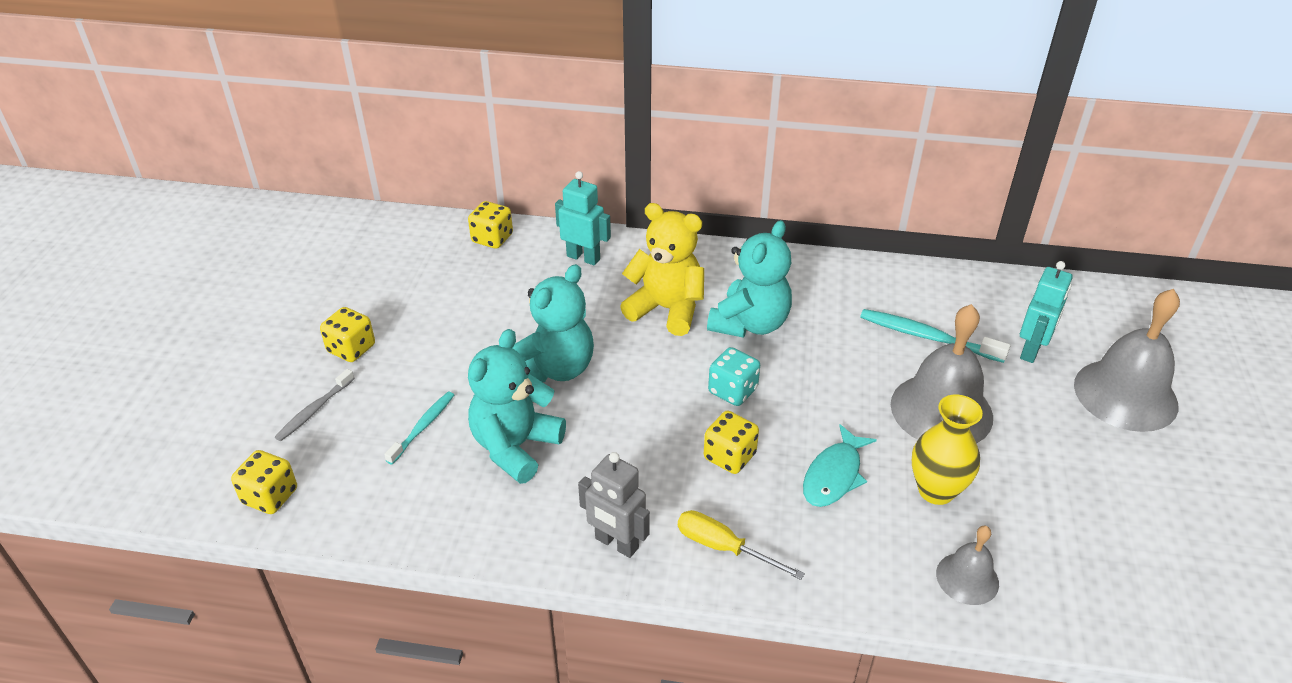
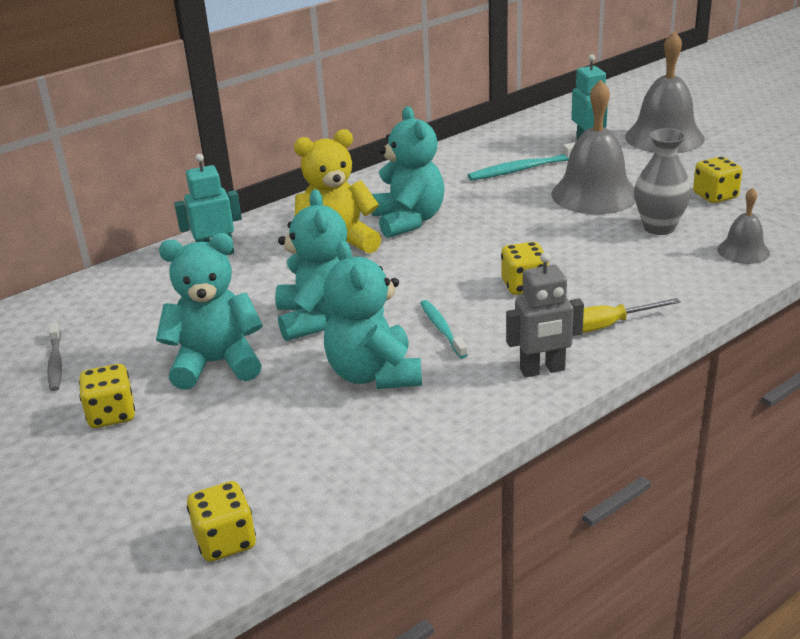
camera: 45 degrees left, 10 degrees down
grey toothbrush [275,369,355,441] -> grey toothbrush moved to [47,322,62,391]
turquoise toothbrush [384,392,454,464] -> turquoise toothbrush moved to [420,300,468,358]
yellow dice [468,201,513,249] -> yellow dice moved to [693,157,742,203]
turquoise dice [708,347,760,406] -> none
turquoise fish [803,424,877,507] -> none
yellow vase [912,394,983,505] -> grey vase [634,128,691,235]
none -> turquoise teddy bear [156,233,263,390]

